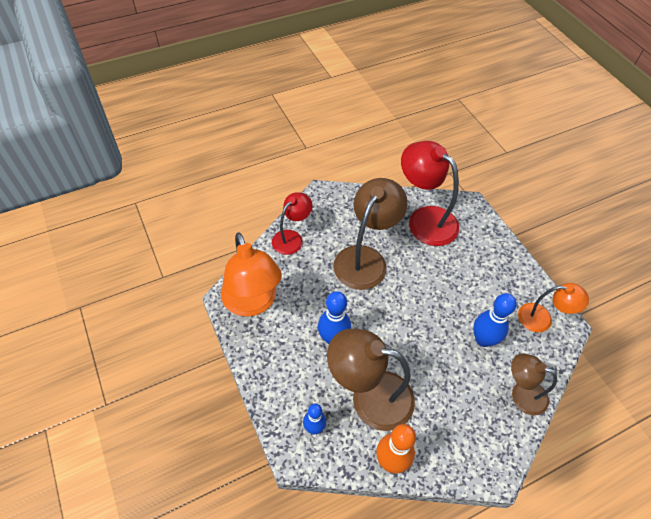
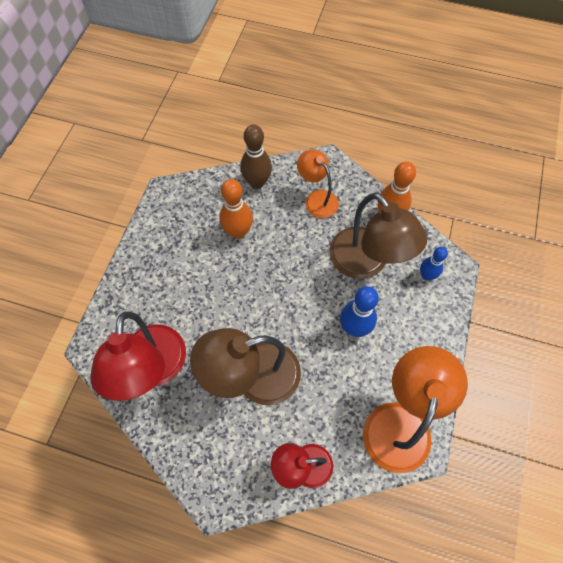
camera: 135 degrees left, 10 degrees up
blue bowling pin [473,293,517,347] -> orange bowling pin [219,179,253,239]
brown lamp [511,353,557,415] -> brown bowling pin [240,124,272,189]
orange lamp [518,283,589,332] -> orange lamp moved to [297,150,339,218]

